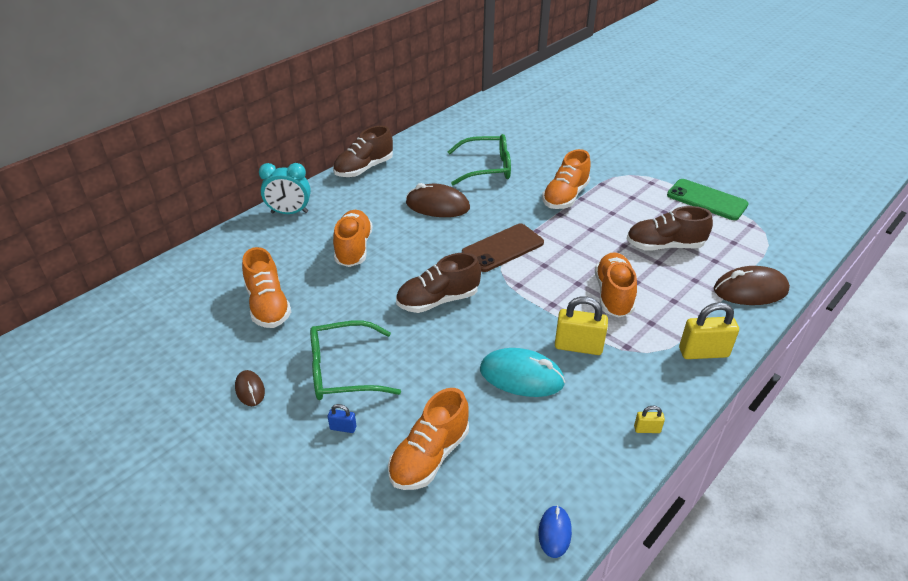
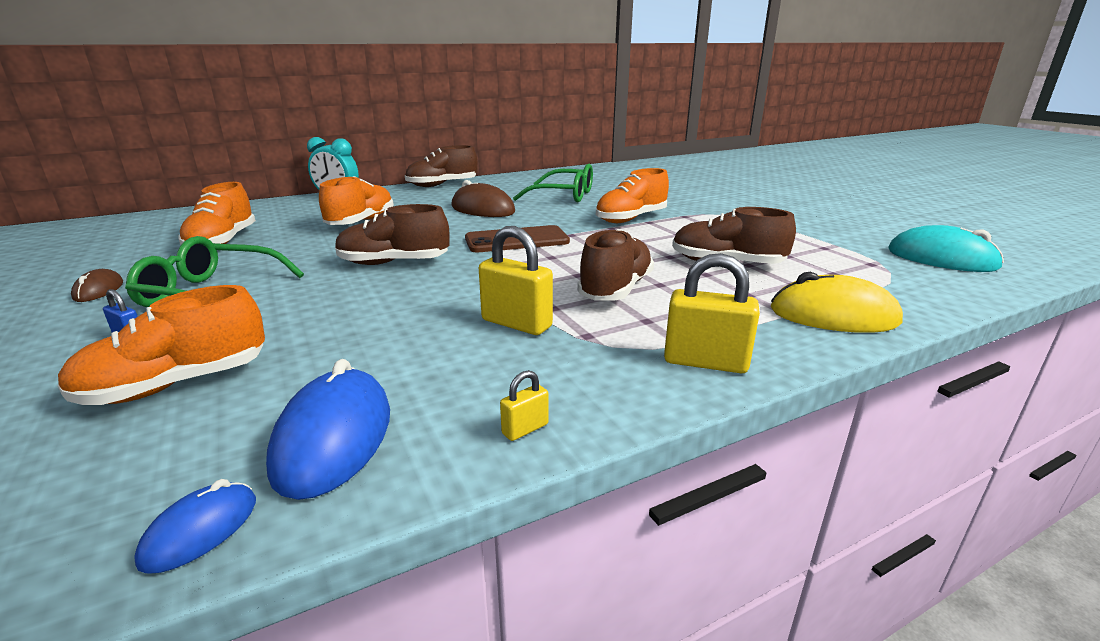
camera: 20 degrees right, 15 degrees down
turquoise mouse [480,348,565,397] -> turquoise mouse moved to [888,225,1004,272]
orange shoe [595,252,637,318] -> brown shoe [577,229,654,301]
yellow padlock [634,406,665,433] -> yellow padlock turned 60 degrees counterclockwise [500,370,548,441]
green phone [667,179,749,220] -> none
brown mouse [714,266,790,305] -> yellow mouse [771,272,903,333]
none -> blue mouse [266,359,390,500]

